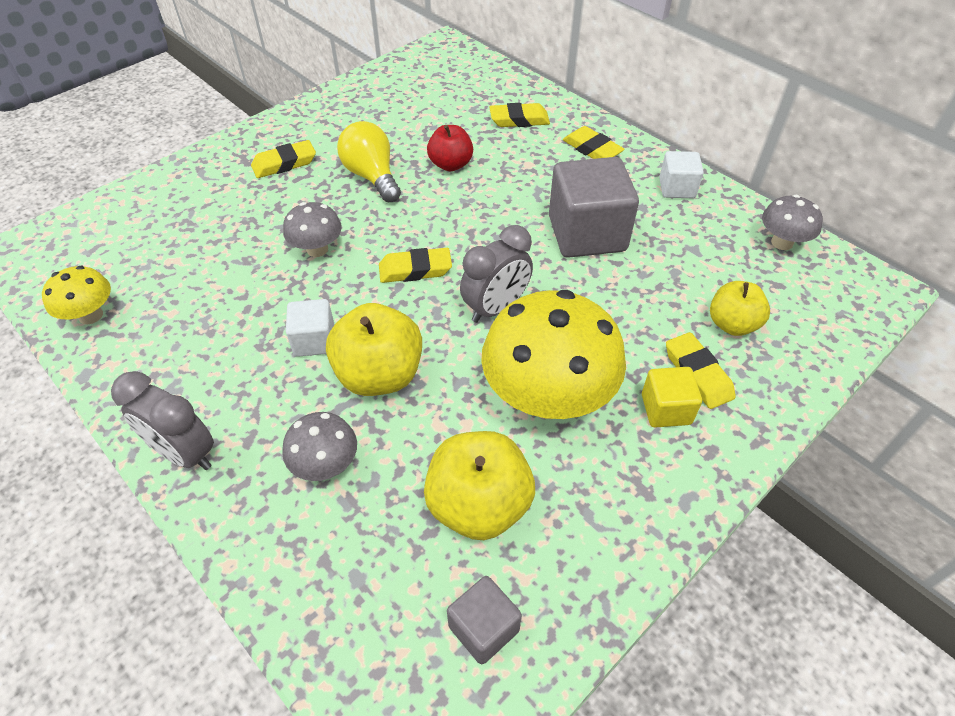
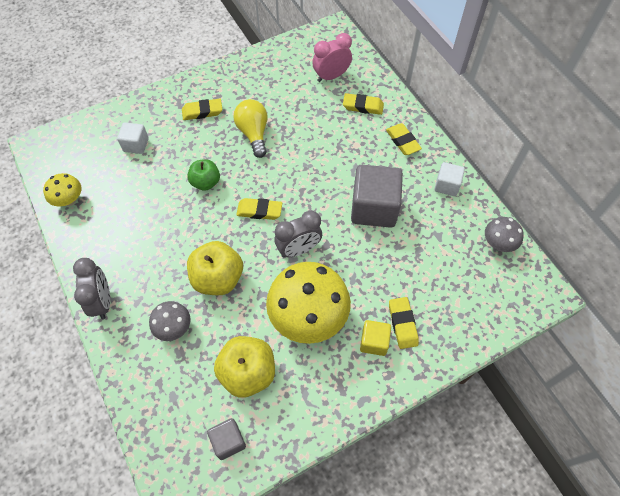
camera: 15 degrees right, 10 degrees up
grey clock [111,371,214,470] -> grey clock turned 150 degrees counterclockwise [73,258,110,319]
grey mushroom [283,202,342,257] -> green apple [187,159,220,191]
white cube [286,299,335,357] -> white cube moved to [117,122,149,154]
red apple [427,125,473,171] -> none
yellow apple [710,281,770,336] -> none
none -> pink clock [312,33,352,82]

